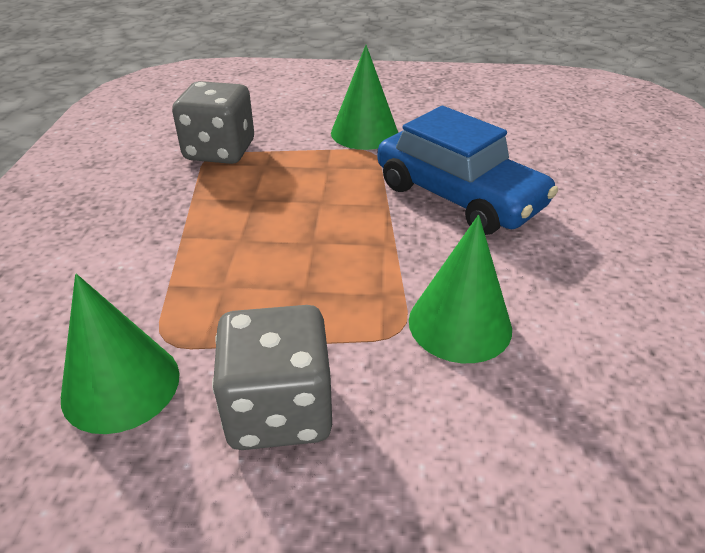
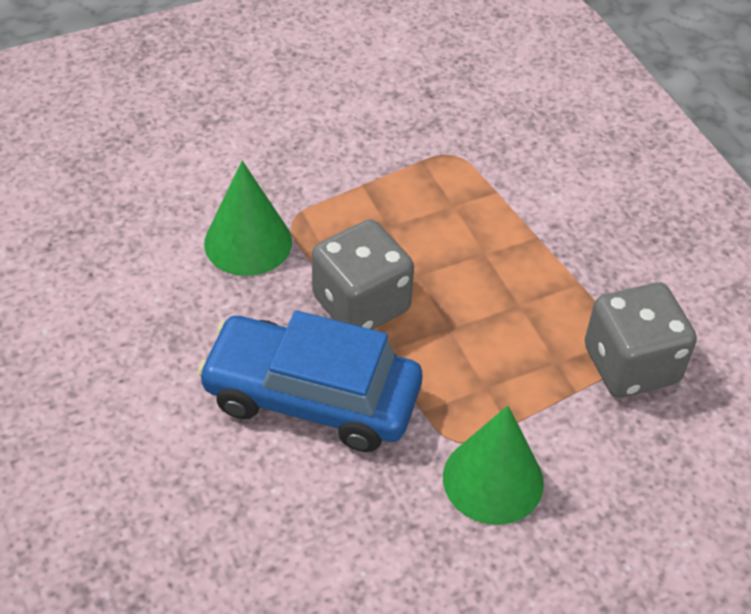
camera: 150 degrees right, 10 degrees up
green cone [61,274,180,434] -> none
grey dice [212,305,332,450] -> grey dice moved to [312,219,414,330]

